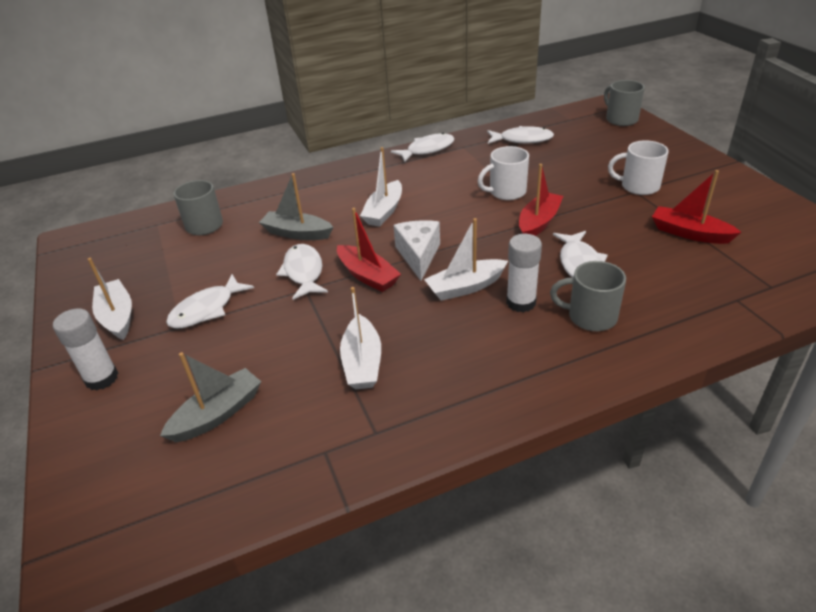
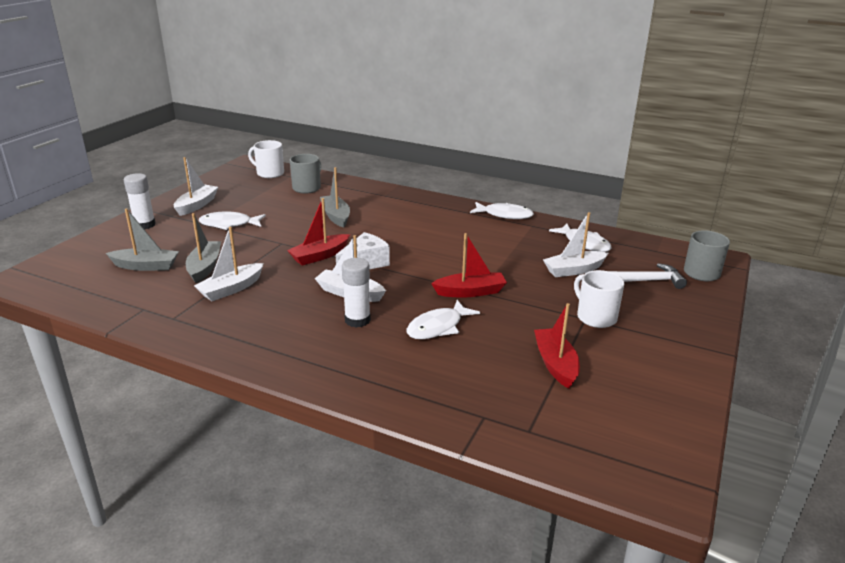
camera: 45 degrees right, 10 degrees down
white fish [276,244,328,300] -> none
red boat [337,208,401,292] -> red boat turned 45 degrees clockwise [287,198,350,266]
white boat [360,147,402,227] -> white boat moved to [543,212,608,277]
white mug [478,146,529,200] -> white mug moved to [248,140,284,178]
grey mug [550,261,626,331] -> none
none -> grey boat [186,213,221,283]
none -> white hammer [608,263,687,289]

